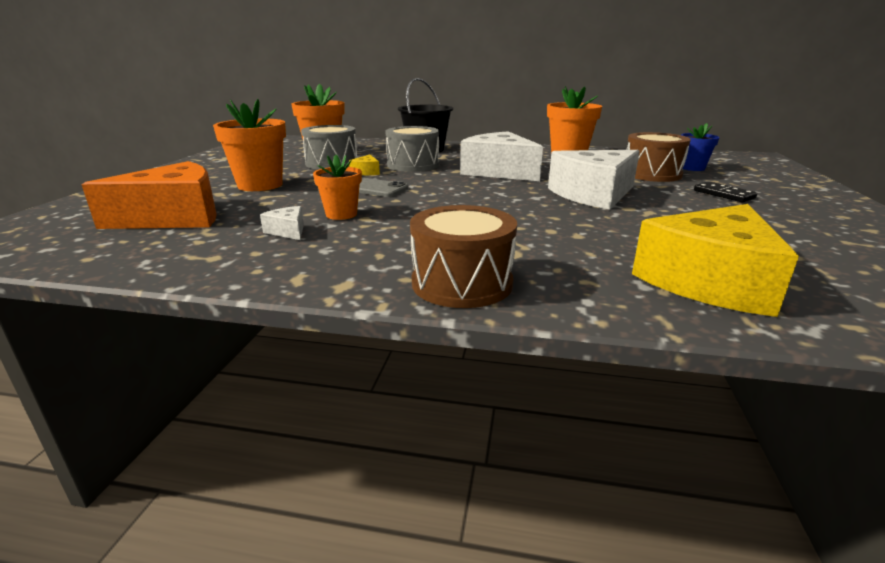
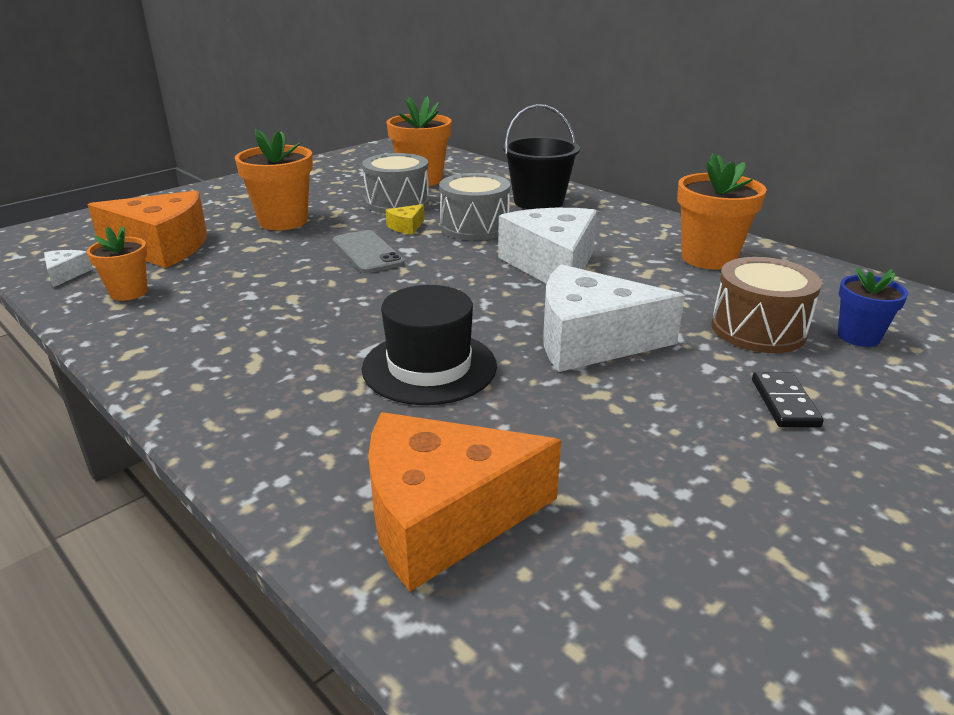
camera: 35 degrees right, 5 degrees up
white cheese [260,206,304,240] -> white cheese moved to [44,250,93,287]
orange flower pot [313,155,362,220] -> orange flower pot moved to [87,226,148,301]
brown drum [410,205,517,308] -> none
yellow cheese [632,204,799,317] -> orange cheese [368,412,561,592]
none -> black hat [362,285,497,405]

